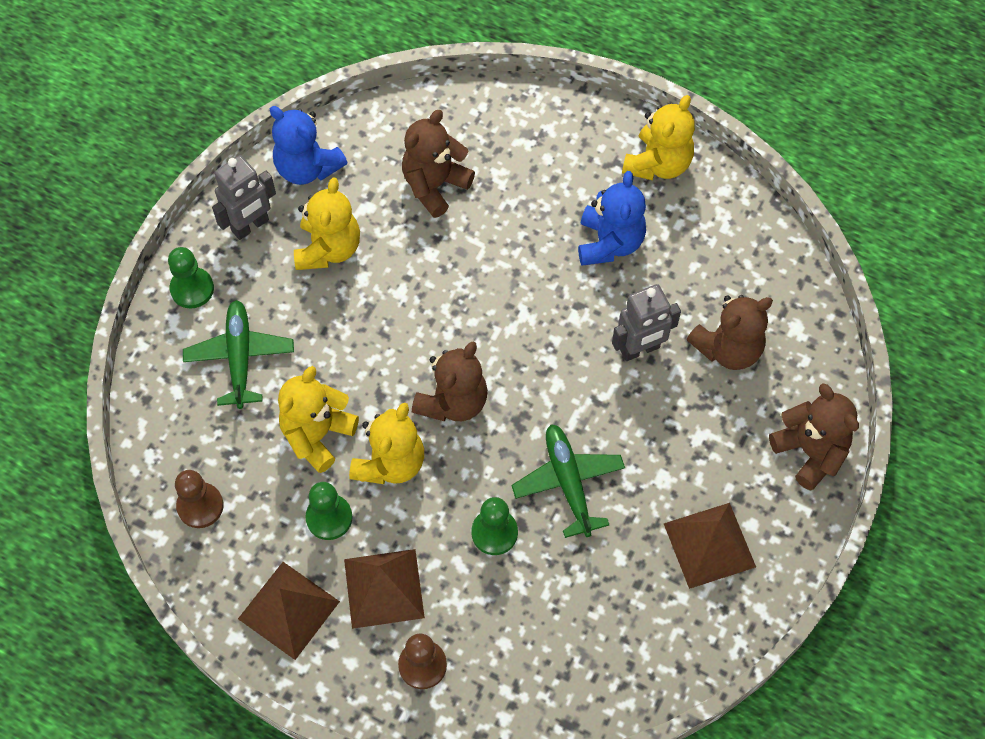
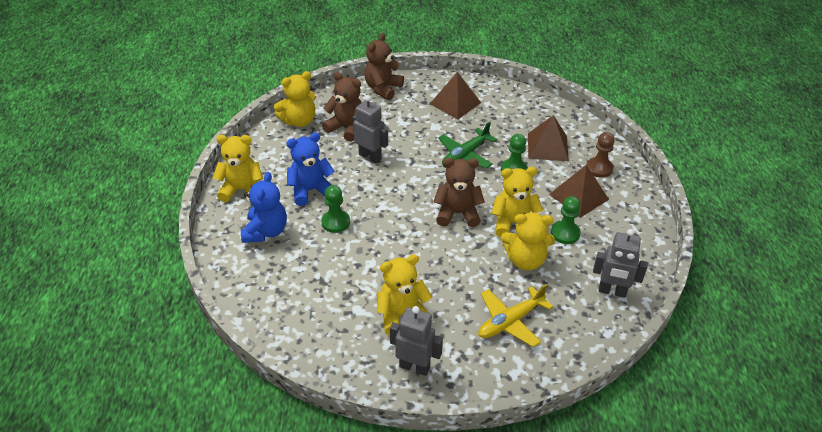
camera: 120 degrees left, 20 degrees down
green pawn [168,247,214,309] -> green pawn moved to [321,185,350,233]
brown pawn [175,470,224,528] -> grey robot [593,229,648,298]
green plane [183,300,294,409] -> yellow plane [478,284,553,347]
brown pyramid [238,562,340,660] -> brown pyramid moved to [528,115,569,161]
blue teddy bear [270,106,348,185] -> blue teddy bear moved to [241,172,287,243]
brown teddy bear [402,110,475,218] -> none
none -> yellow teddy bear [274,71,316,127]

